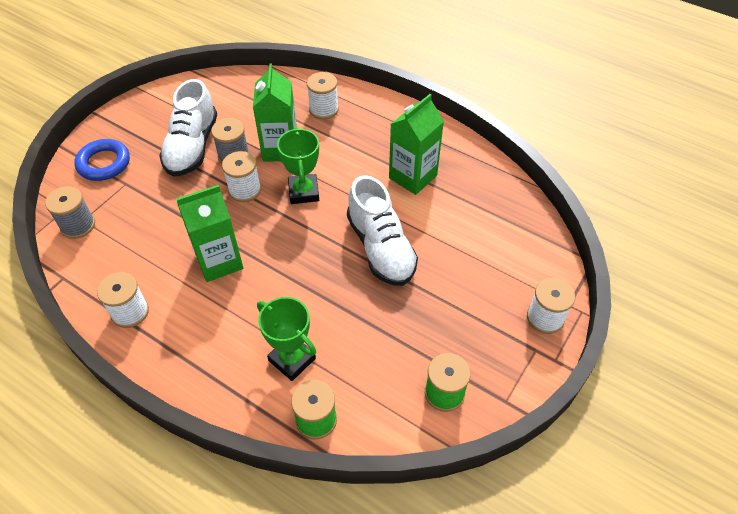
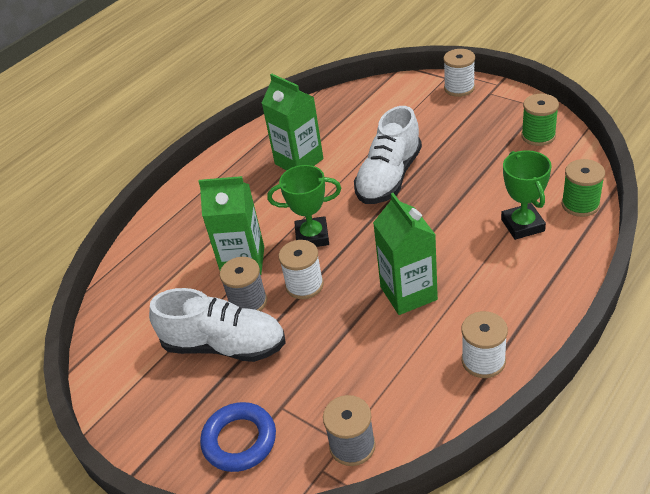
camera: 80 degrees left, 10 degrees down
green trophy [257,297,316,381] -> green trophy turned 60 degrees counterclockwise [501,150,552,240]
white spool [307,72,339,120] -> none
white shoe [347,175,418,286] -> white shoe turned 135 degrees clockwise [354,106,422,204]

